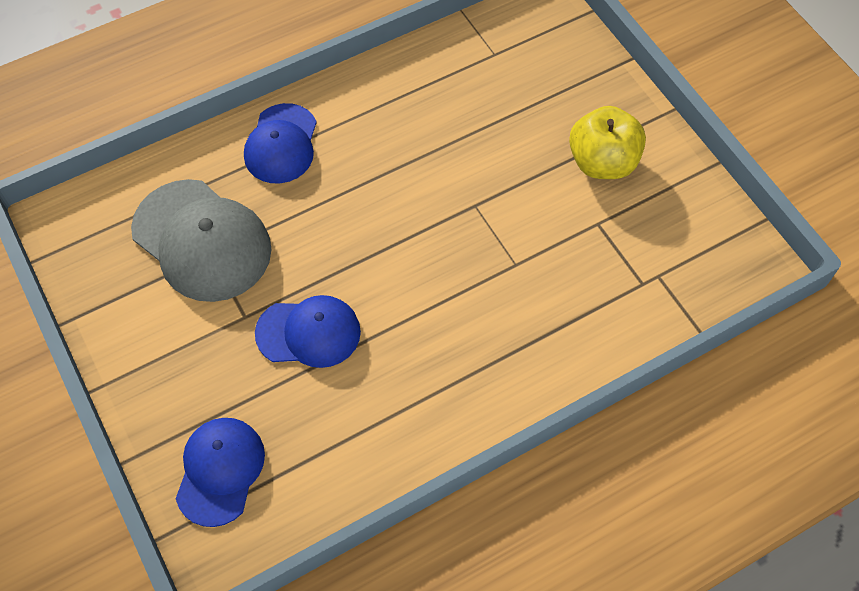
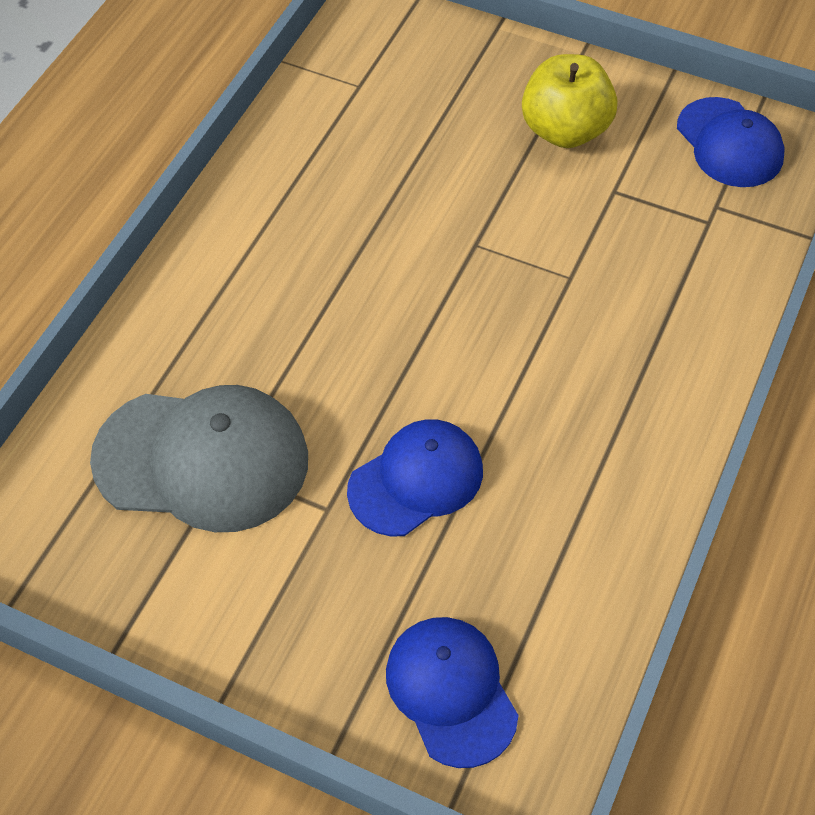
camera: 35 degrees left, 5 degrees down
blue cap [244,103,317,183] -> blue cap moved to [677,97,785,187]

